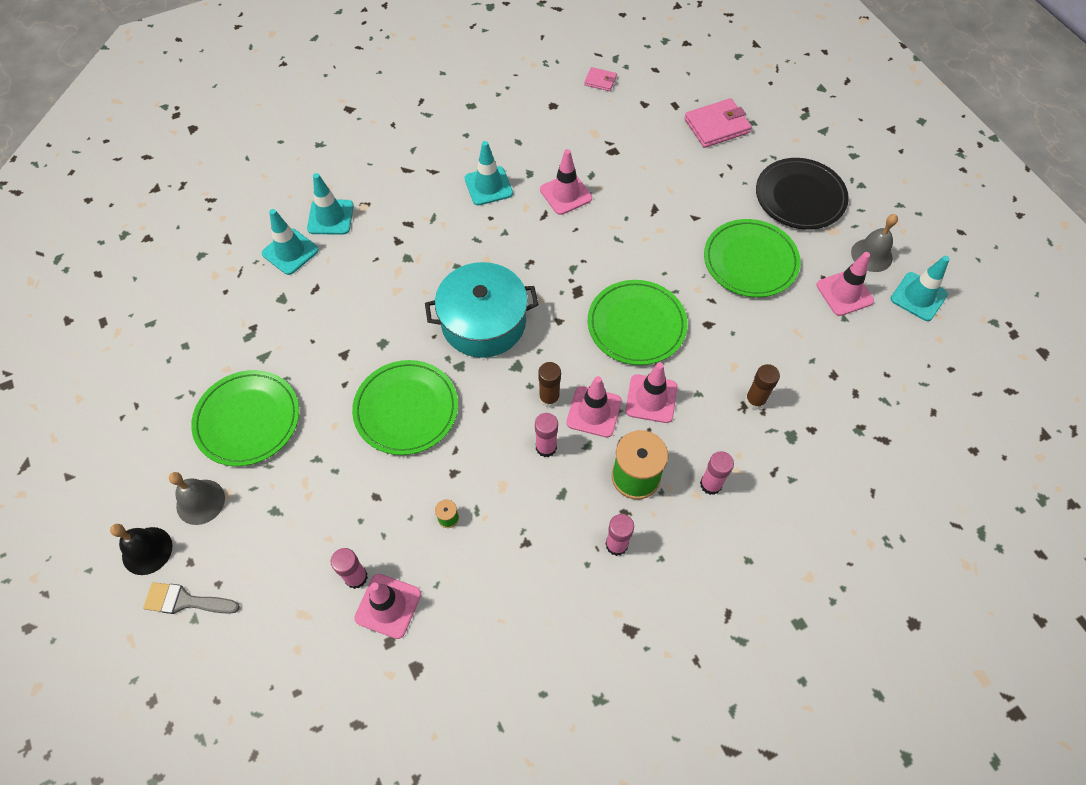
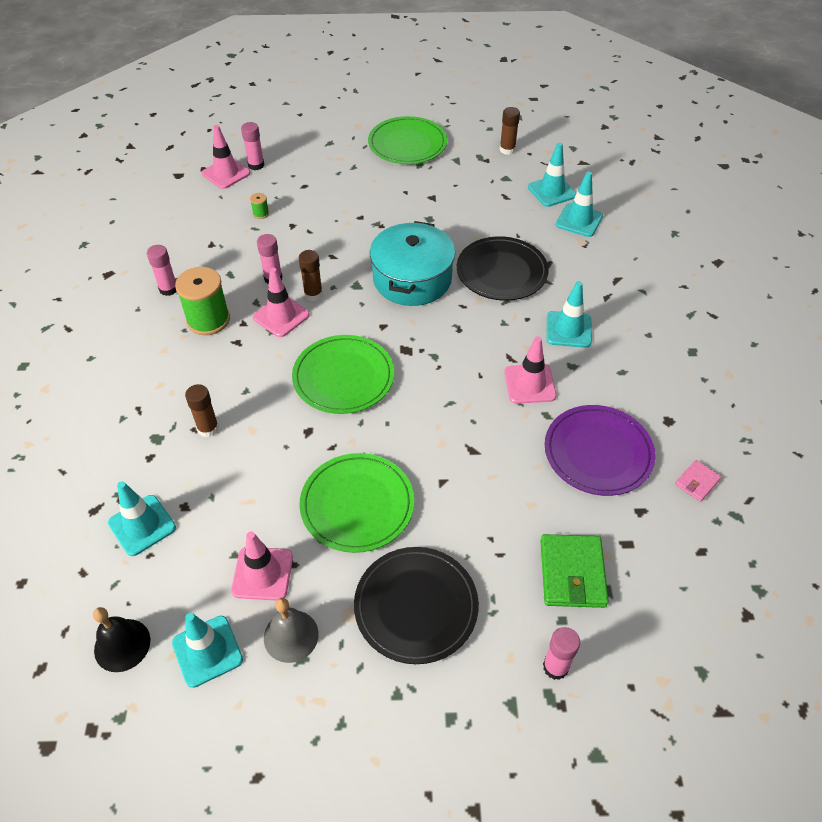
camera: 115 degrees right, 10 degrees down
black bell [110,524,172,575] -> black bell moved to [93,607,150,672]
grey brush [143,582,240,614] -> none
grey bell [169,472,225,525] -> none
green plate [352,360,458,455] -> none
pink traffic cone [625,362,677,423] -> none
pink wallet [684,98,752,148] -> green wallet [541,534,609,608]
pink glue stick [700,451,734,495] -> pink glue stick moved to [543,627,580,680]
none -> turquoise traffic cone [108,481,176,556]
none -> black plate [457,236,549,301]
none -> brown glue stick [500,107,520,155]
none -> purple plate [545,405,655,496]

